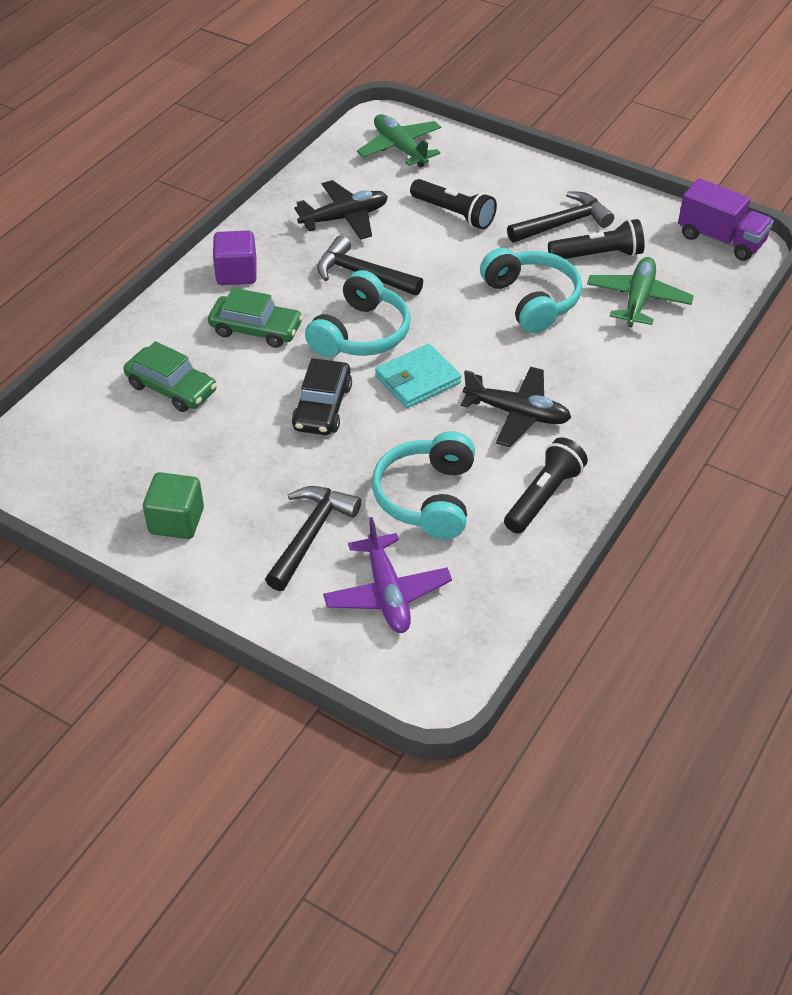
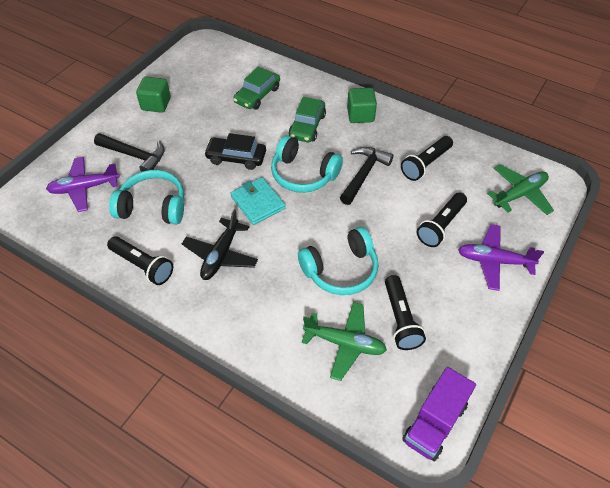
camera: 90 degrees right, 5 degrees up
purple cube [213,231,257,285] -> green cube [347,88,377,123]
black plane [294,180,388,240] -> black flashlight [401,136,453,181]
black hammer [507,191,614,242] -> none
none -> purple plane [458,224,544,291]

